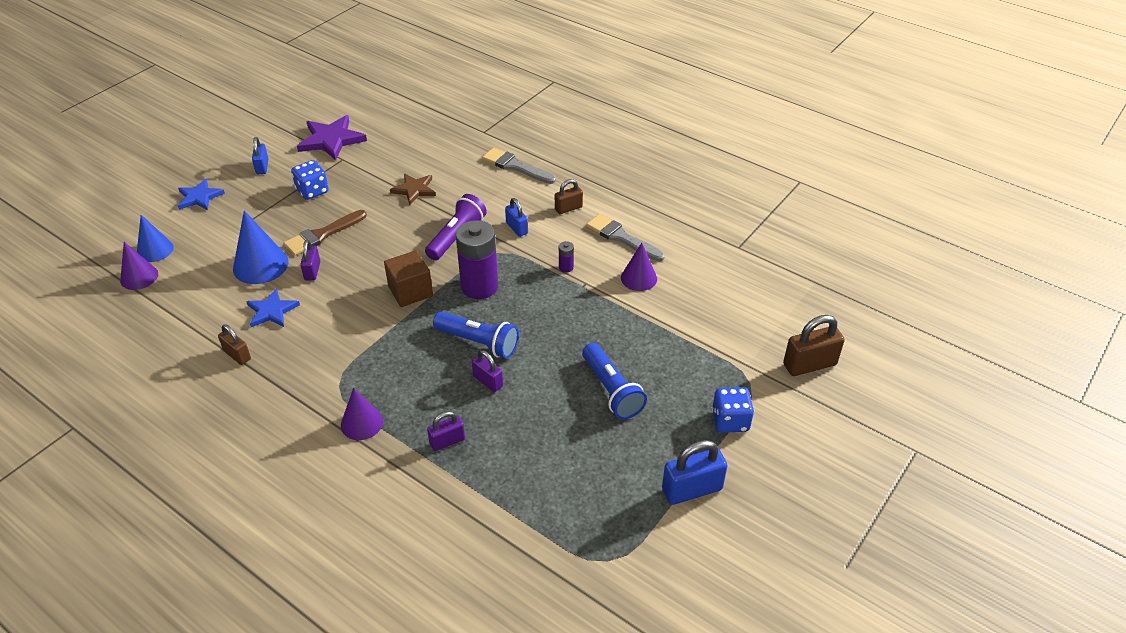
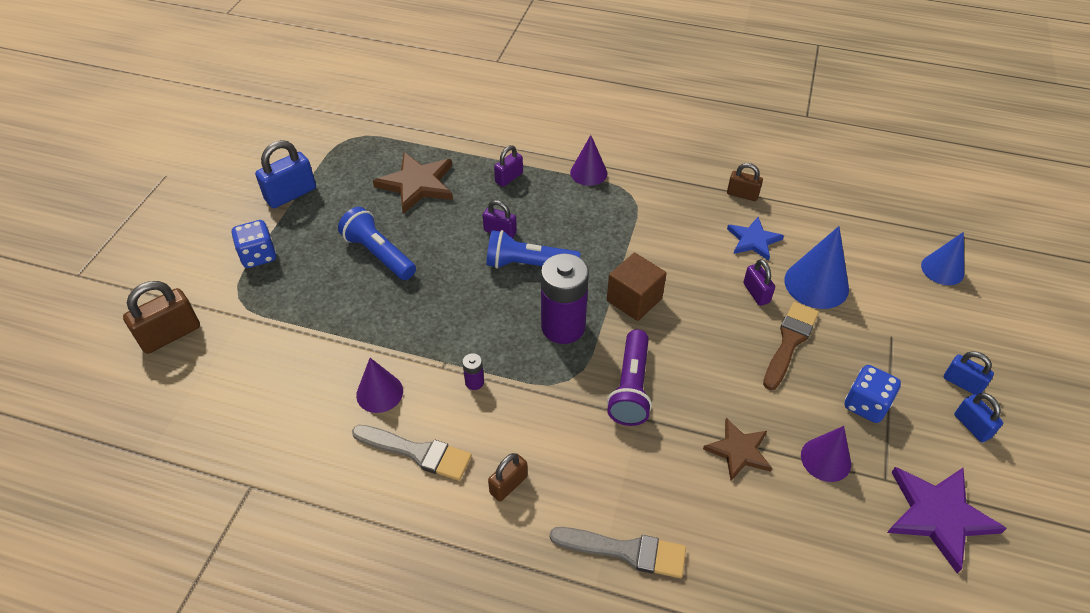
camera: 160 degrees right, 5 degrees up
purple cone [120,242,158,290] -> purple cone moved to [801,426,851,482]
blue star [178,179,225,210] -> none
blue padlock [505,198,528,237] -> blue padlock moved to [944,351,994,395]
none -> brown star [373,152,453,214]

